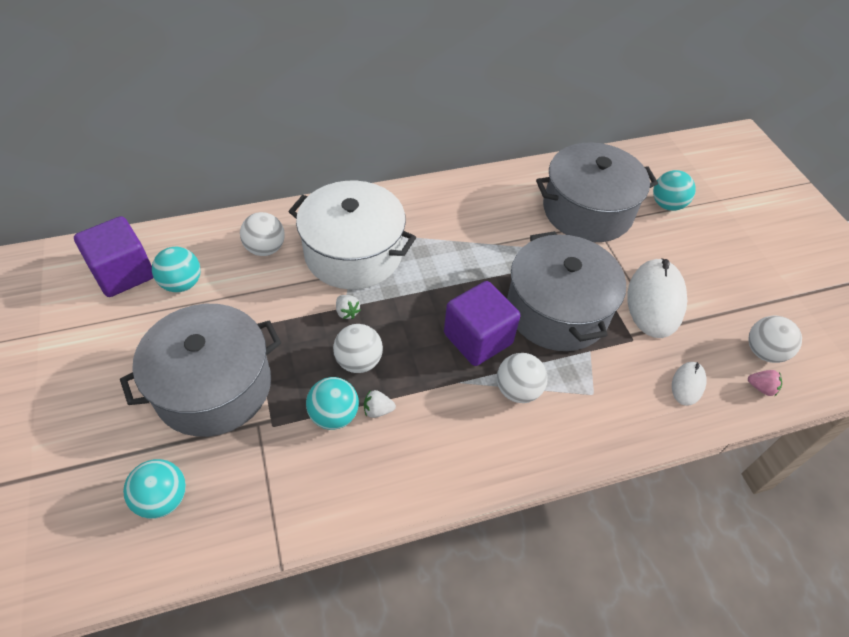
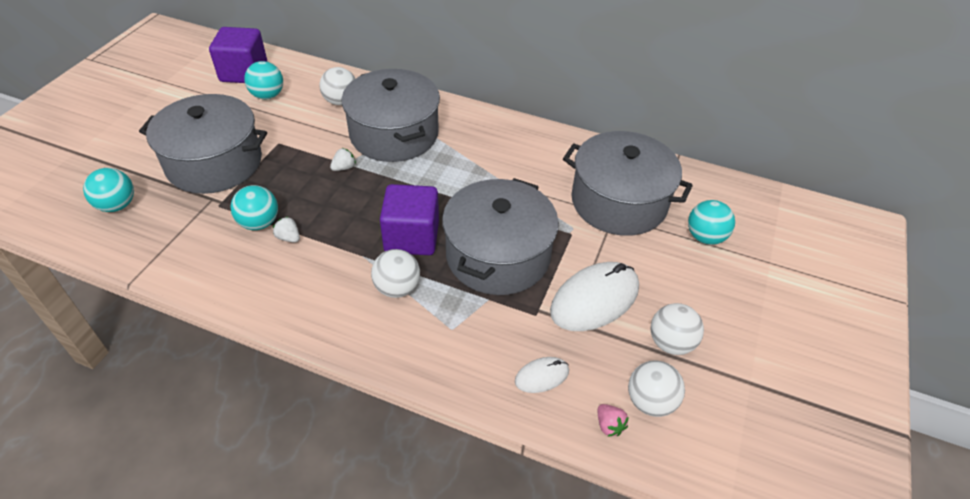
camera: 40 degrees right, 5 degrees down
white pot [289,181,416,289] -> grey pot [342,69,440,162]
white ball [333,324,383,373] -> white ball moved to [650,303,704,355]
white strawberry [336,295,361,319] -> white strawberry turned 135 degrees counterclockwise [330,148,356,171]

